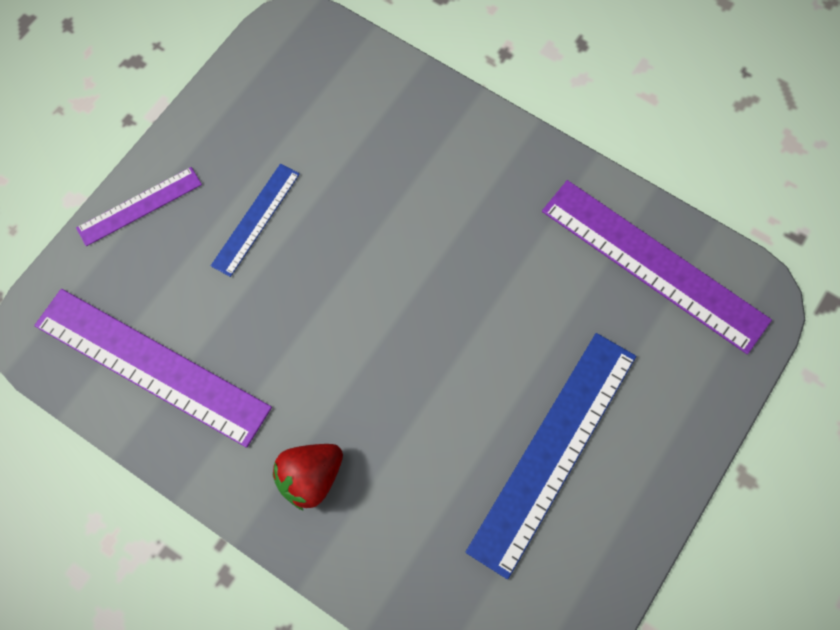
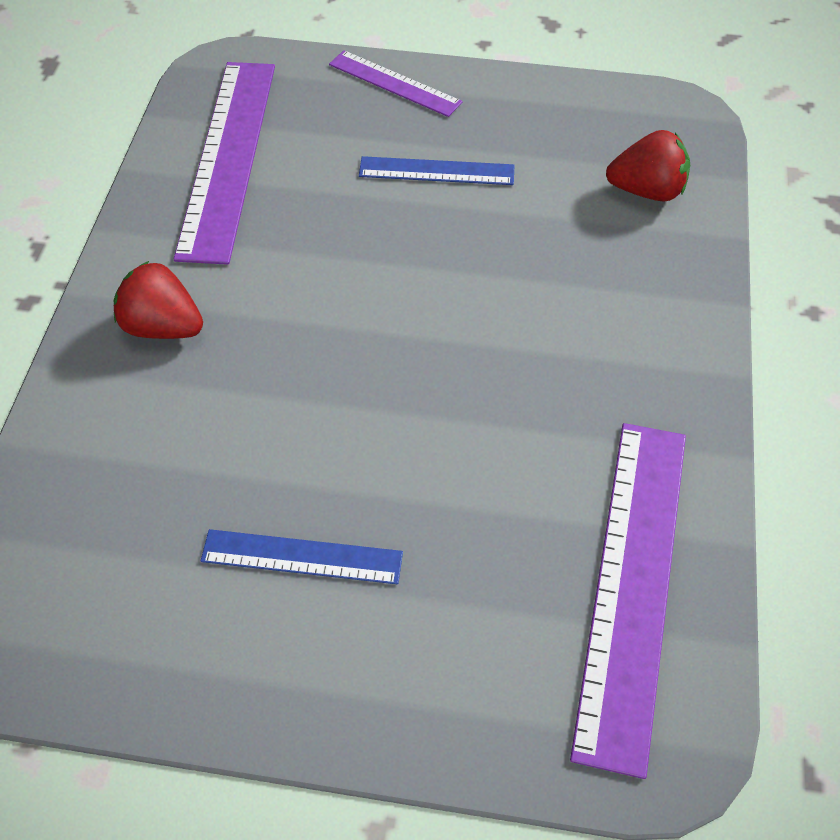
camera: 65 degrees right, 15 degrees down
blue ruler [466,333,636,579] -> blue ruler [201,529,403,584], size x0.53
none -> red strawberry [606,130,690,201]

